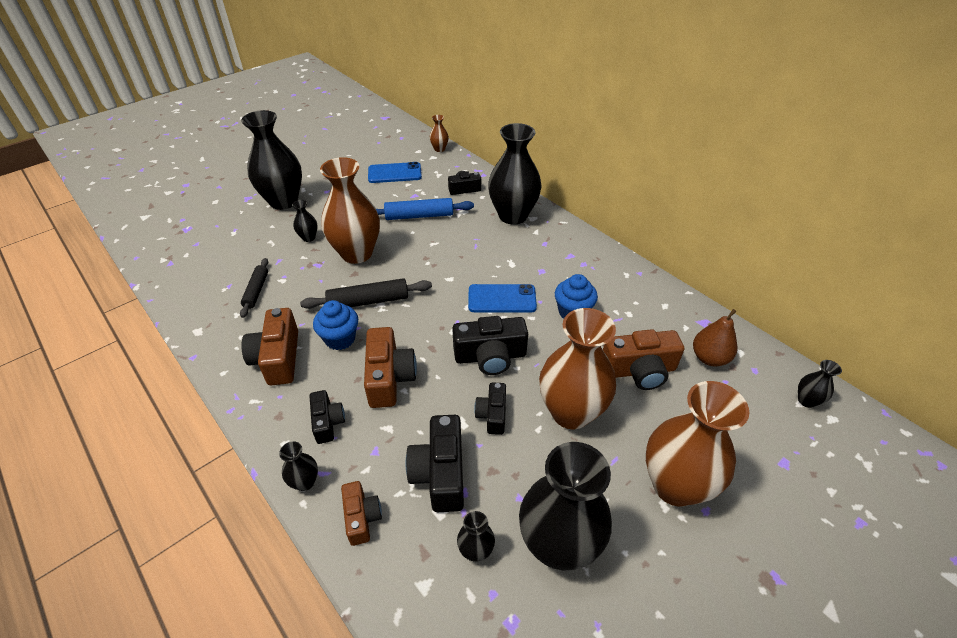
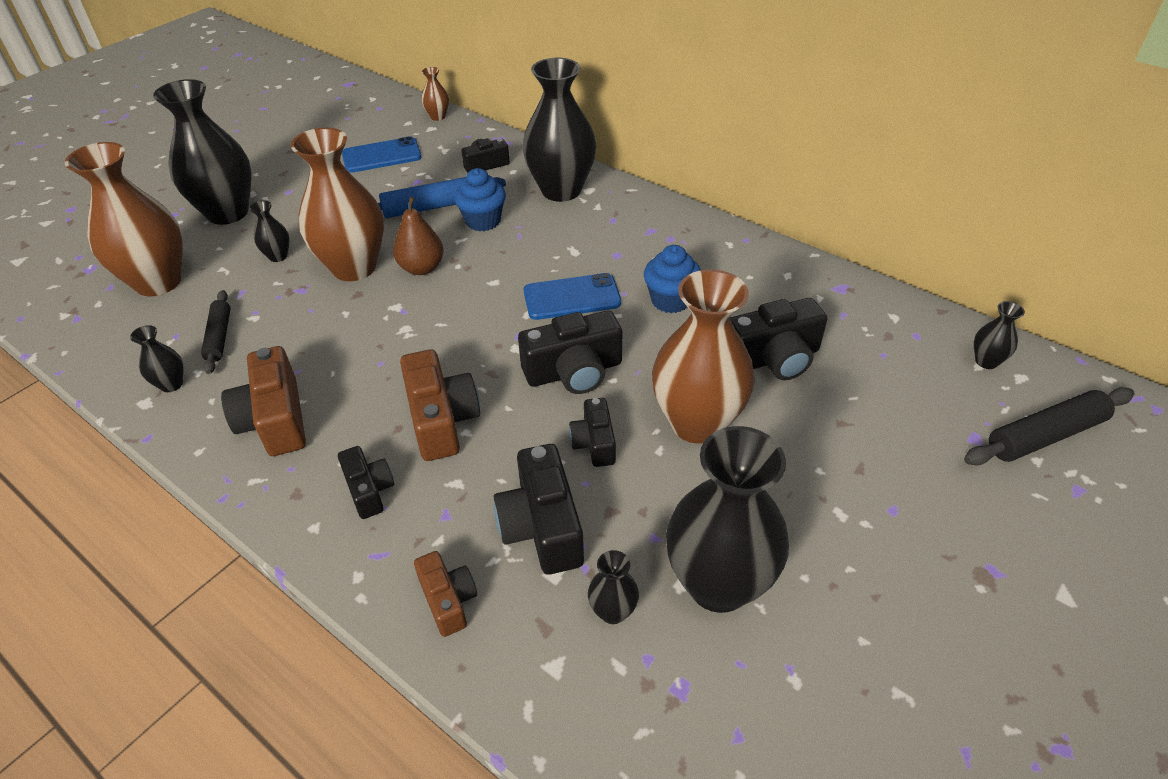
camera: 10 degrees left, 0 degrees up
black vase [279,441,318,491] -> black vase moved to [130,325,183,392]
black rolling pin [300,278,432,309] -> black rolling pin moved to [964,387,1134,466]
blue cupcake [313,300,358,350] -> blue cupcake moved to [454,168,506,231]
brown camera [603,329,684,390] -> black camera [730,298,827,380]
brown vase [646,381,749,506] -> brown vase moved to [65,142,183,296]
brown pear [693,309,737,366] -> brown pear moved to [393,197,444,275]

